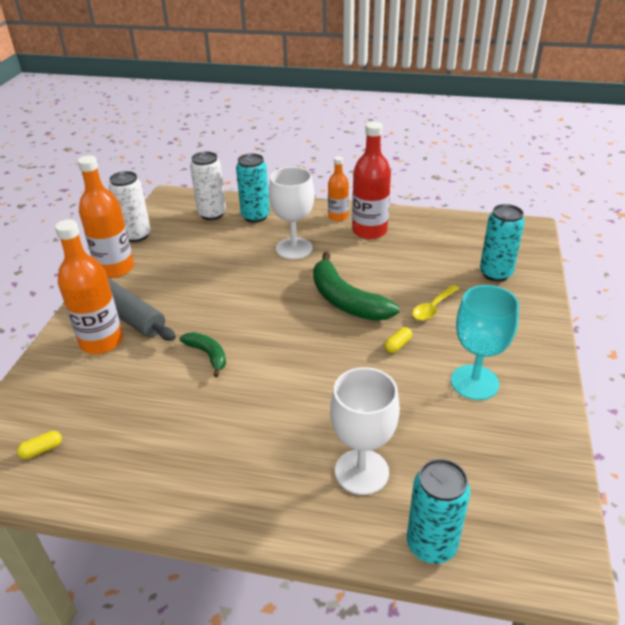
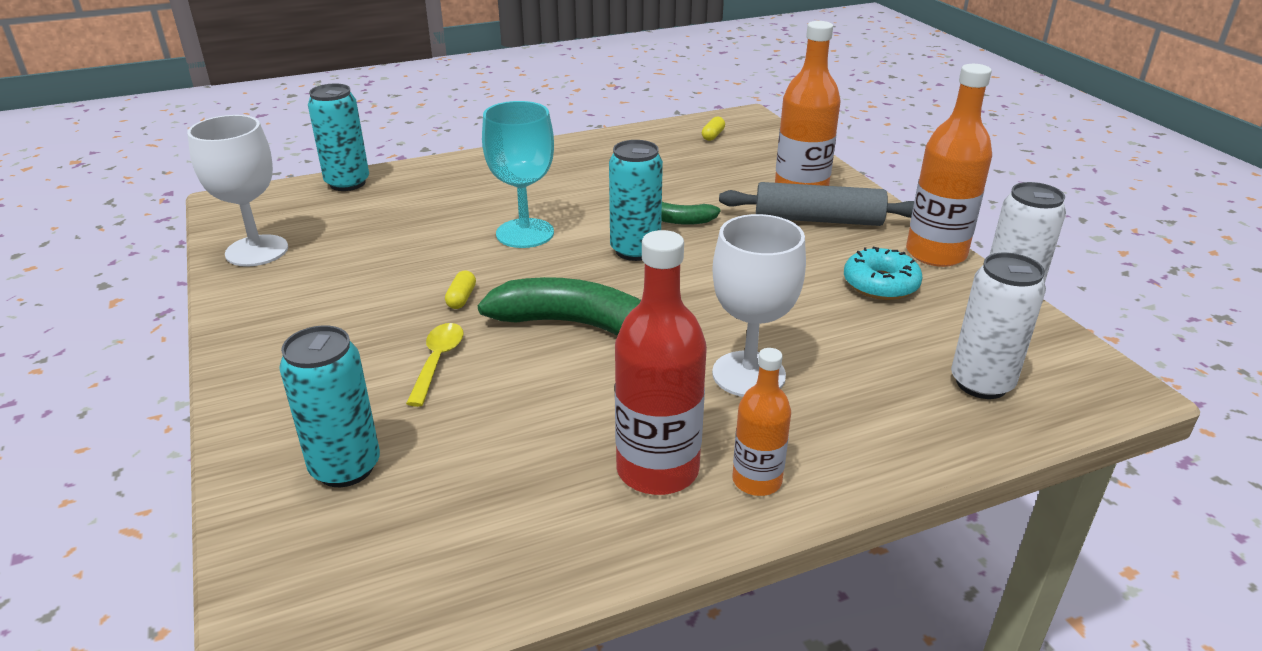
camera: 145 degrees right, 5 degrees down
turquoise can [236,153,270,223] -> turquoise can moved to [609,140,663,261]
white goblet [330,367,400,495] -> white goblet moved to [187,115,288,267]
turquoise goblet [451,285,519,400] -> turquoise goblet moved to [482,101,554,248]
none -> turquoise donut [844,247,923,300]

